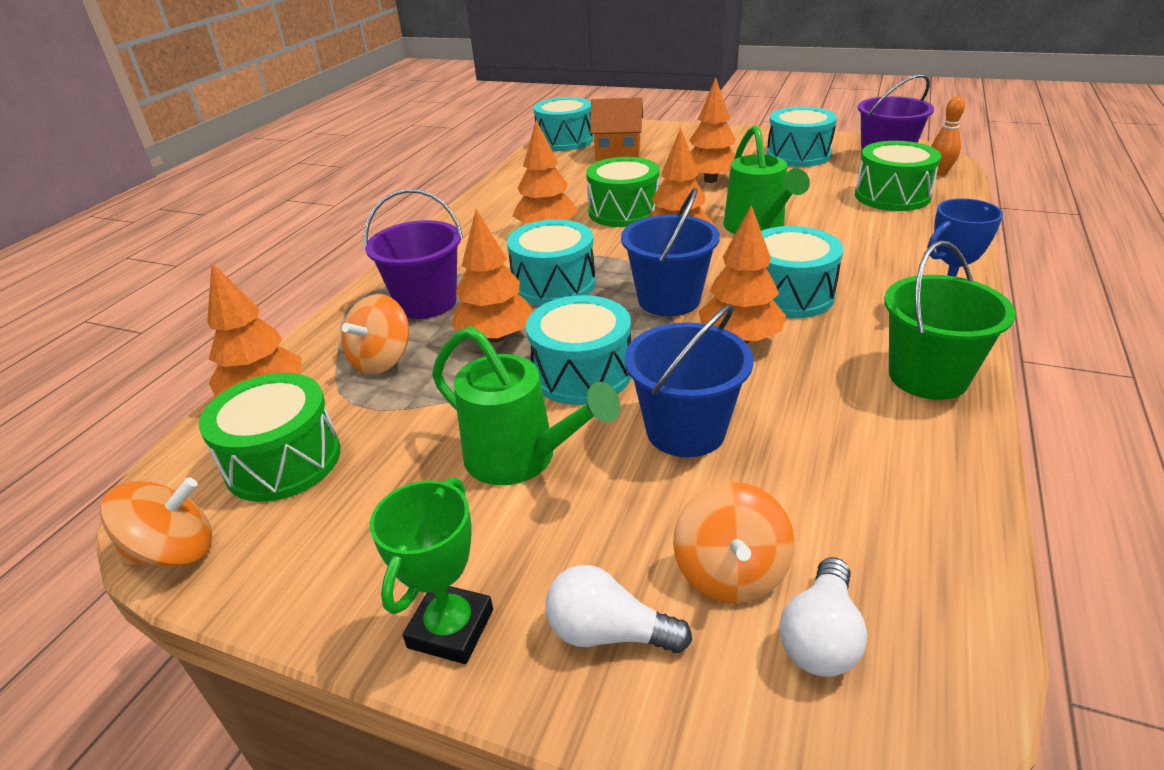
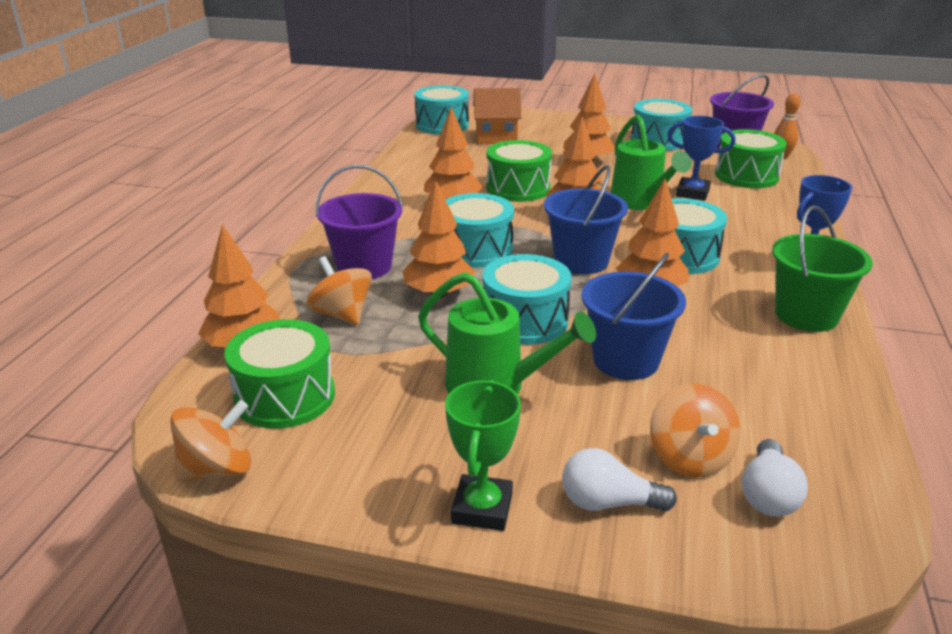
camera: 10 degrees left, 5 degrees down
orange spinning top [341,294,409,375] -> orange spinning top turned 120 degrees clockwise [306,256,372,325]
none -> blue trophy [667,116,735,201]

